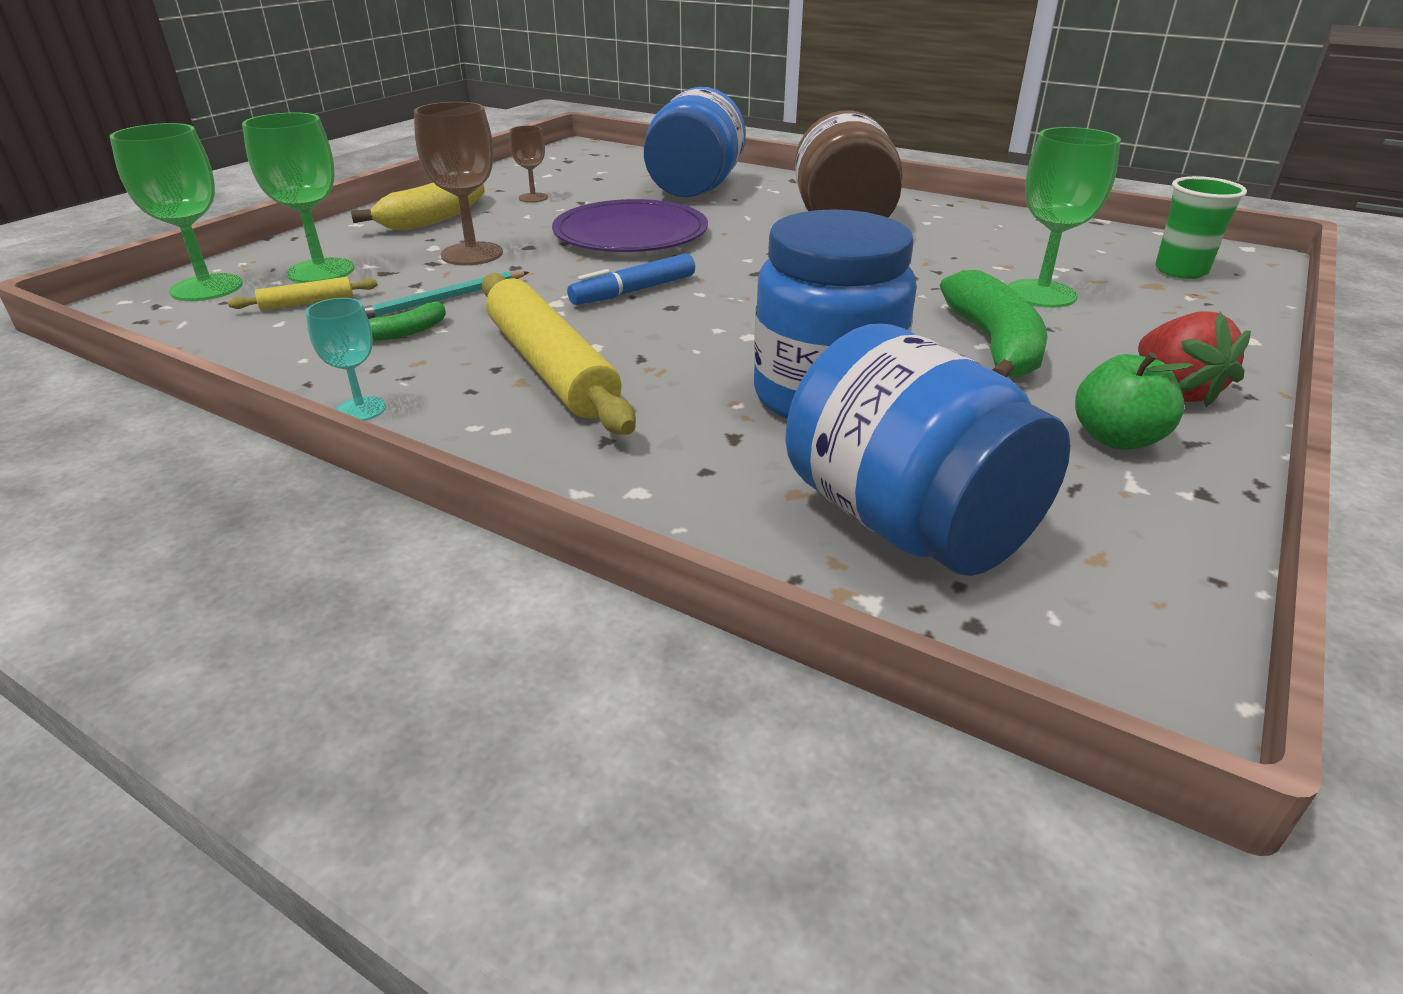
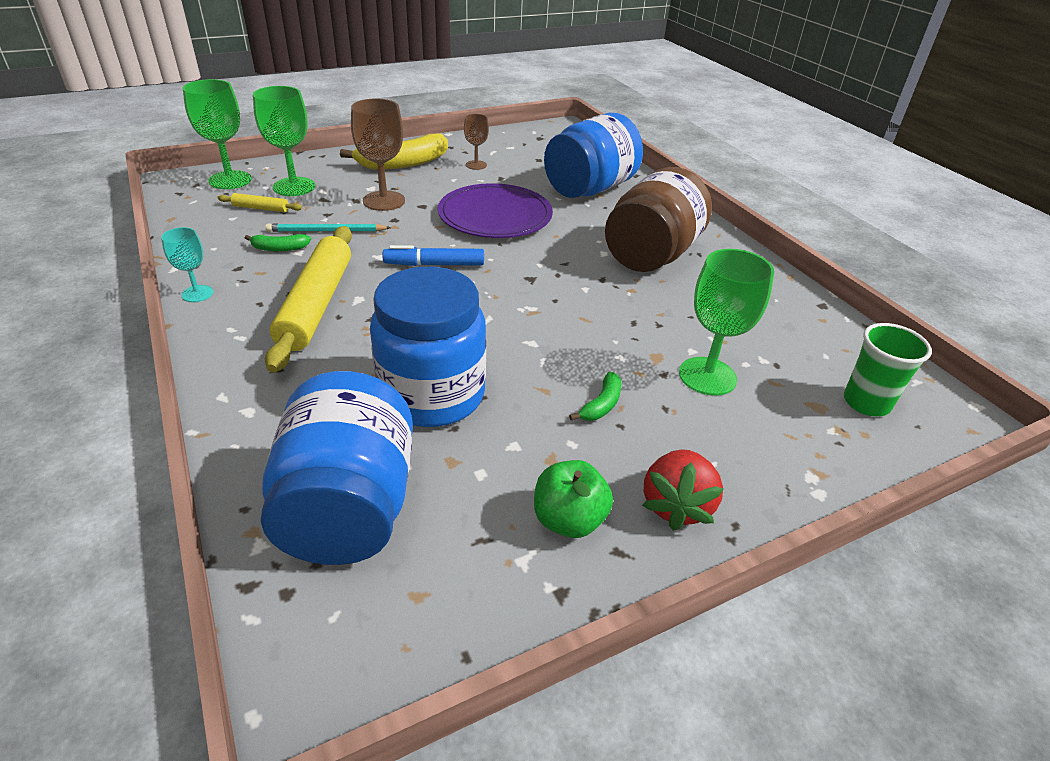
camera: 30 degrees right, 5 degrees up
green banana [940,270,1047,379] -> green banana [569,372,621,421], size x0.47

